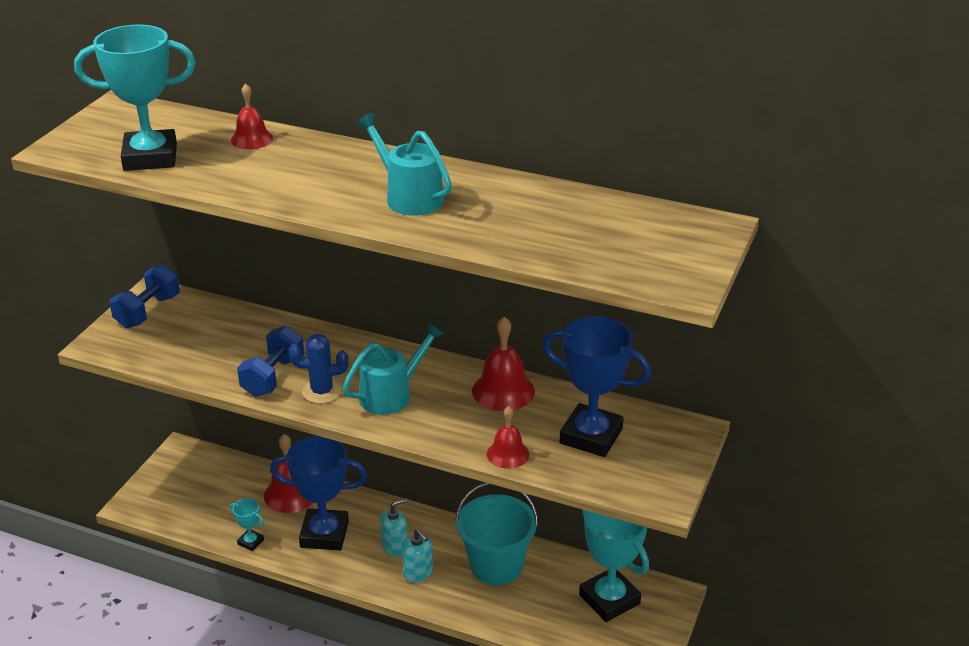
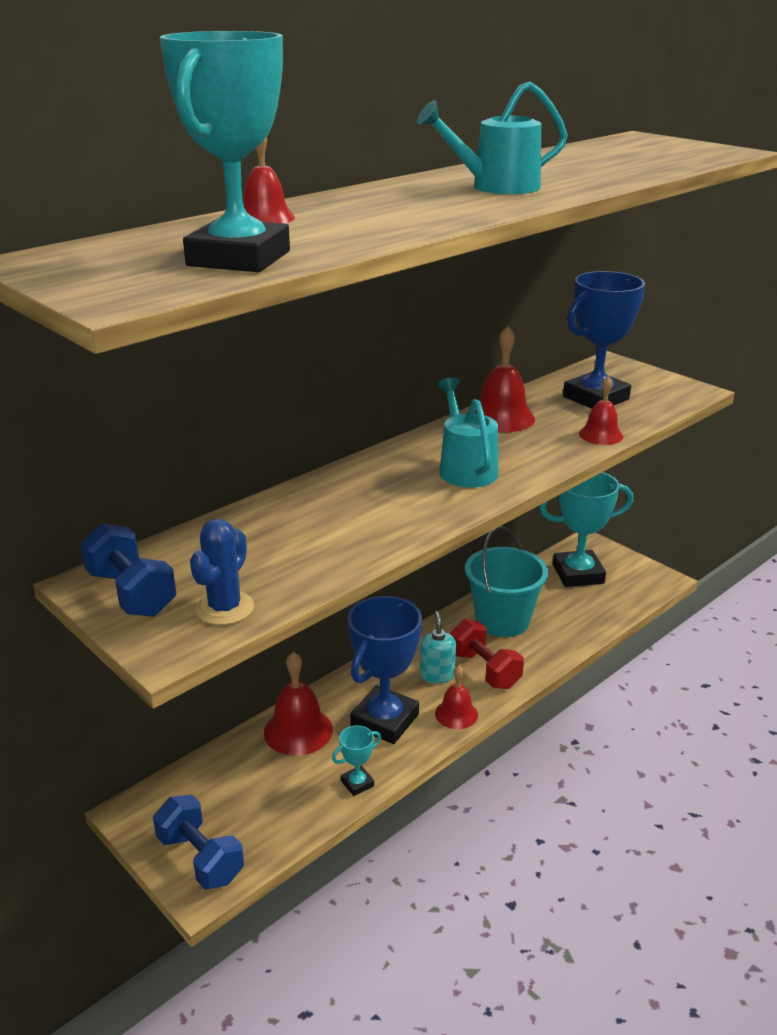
camera: 65 degrees left, 5 degrees down
blue dumbbell [237,326,304,397] -> blue dumbbell moved to [153,795,244,889]
blue cactus [289,334,348,404] -> blue cactus moved to [190,519,254,625]
turquoise soap dispenser [402,529,433,583] -> red dumbbell [450,619,524,689]
none -> red bell [435,665,478,729]

